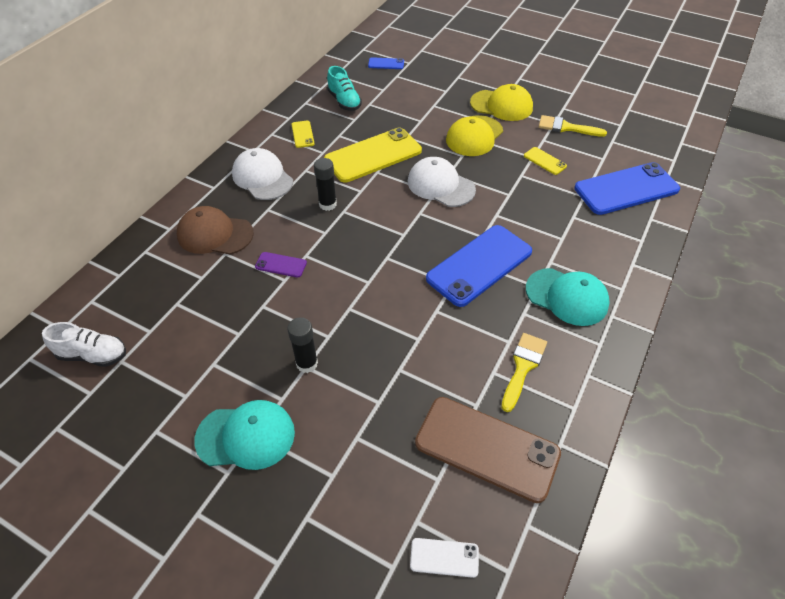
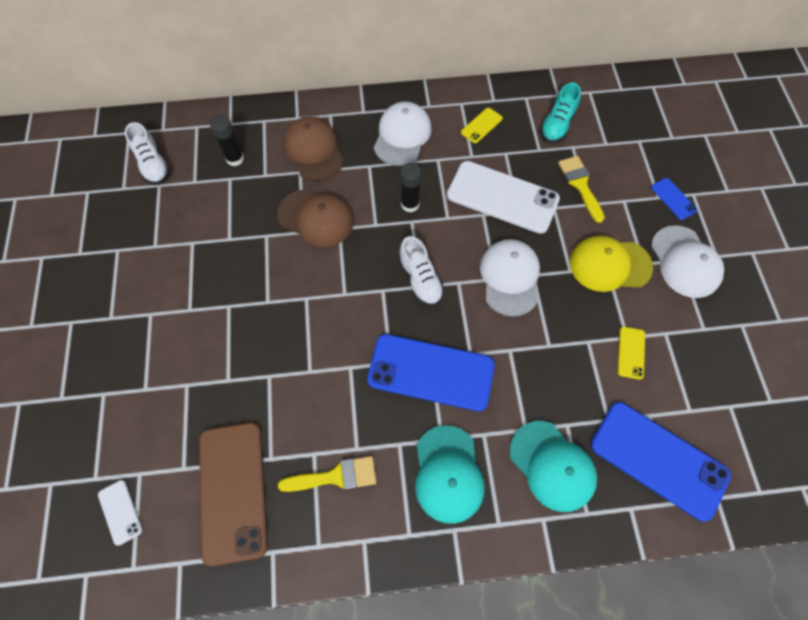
camera: 55 degrees right, 15 degrees up
turquoise cap [194,400,295,470] -> turquoise cap moved to [509,421,597,512]
purple phone [255,252,307,278] -> brown cap [277,189,354,247]
black glue stick [288,317,318,373] -> black glue stick moved to [210,115,244,166]
yellow phone [324,128,422,183] -> white phone [447,161,560,234]
blue phone [368,57,404,69] -> blue phone moved to [651,178,697,220]
yellow cap [470,84,533,121] -> white cap [651,225,724,298]
yellow brush [539,115,607,137] -> yellow brush moved to [558,156,605,223]
none -> white shoe [399,236,444,306]

